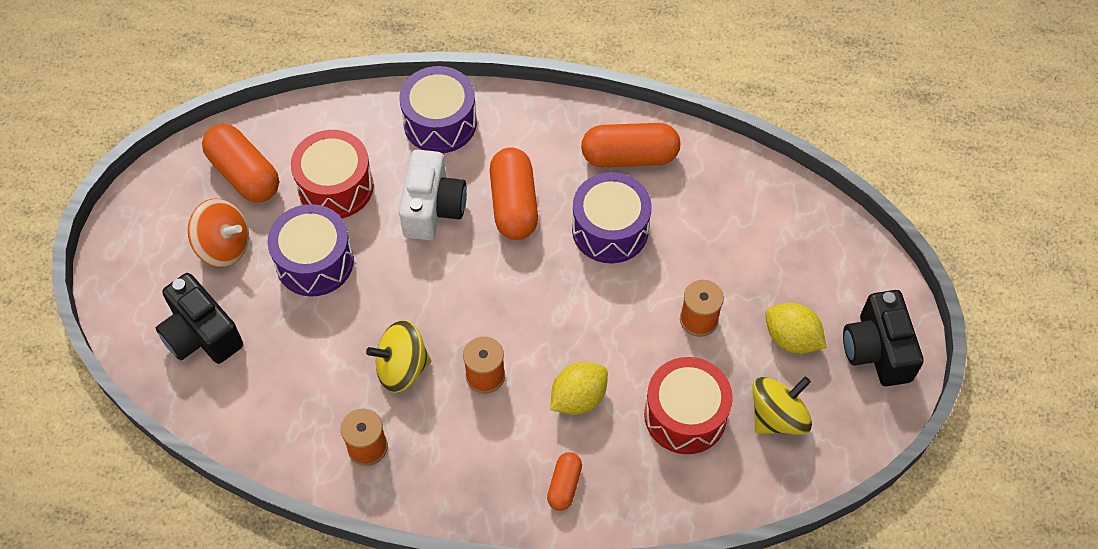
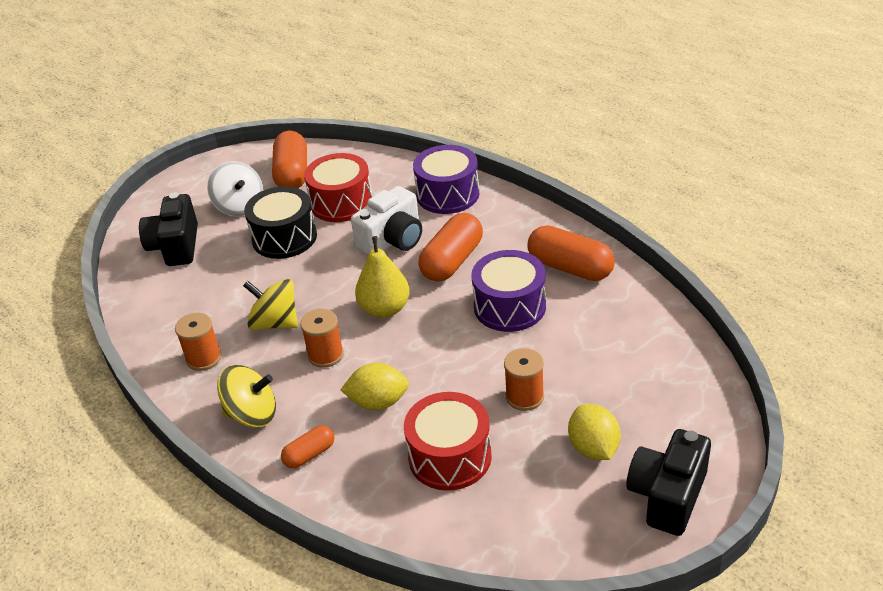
camera: 40 degrees right, 20 degrees down
orange spinning top [188,198,249,268] -> white spinning top [207,161,263,217]
purple drum [267,204,354,296] -> black drum [244,186,317,259]
yellow spinning top [752,377,812,435] -> yellow spinning top moved to [217,365,276,427]
none -> yellow pear [355,236,410,318]

